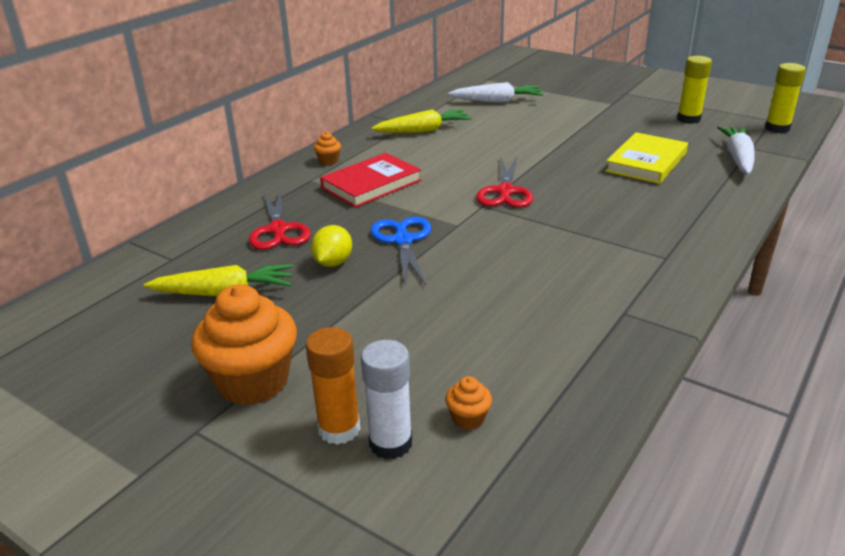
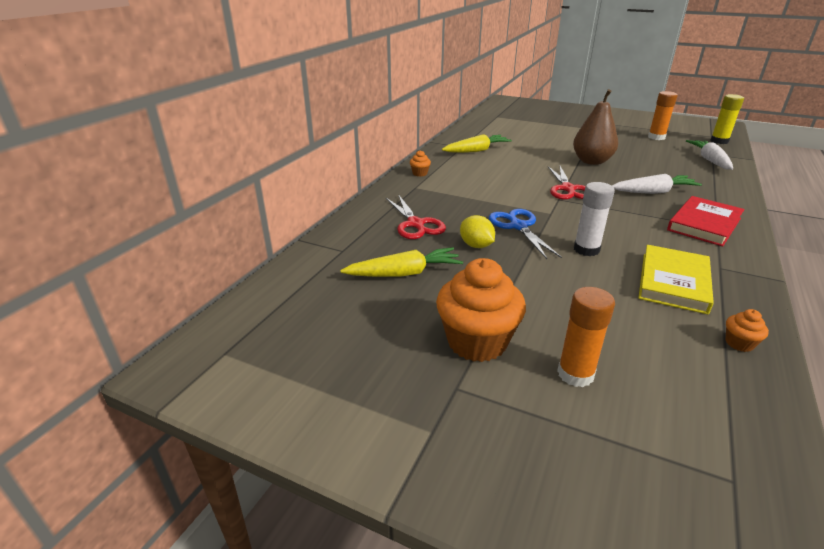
camera: 10 degrees left, 0 degrees up
yellow lemon [311,225,352,267] -> yellow lemon turned 45 degrees counterclockwise [460,215,495,248]
red book [320,153,422,208] -> red book moved to [667,196,744,247]
white glue stick [361,340,412,460] -> white glue stick moved to [574,182,615,256]
orange cupcake [445,376,492,430] -> orange cupcake moved to [725,309,769,352]
white carrot [448,82,544,103] -> white carrot moved to [612,174,702,194]
yellow book [605,132,688,184] -> yellow book moved to [639,245,714,314]
yellow glue stick [677,56,712,124] -> orange glue stick [648,91,678,140]
none -> brown pear [573,89,618,165]

